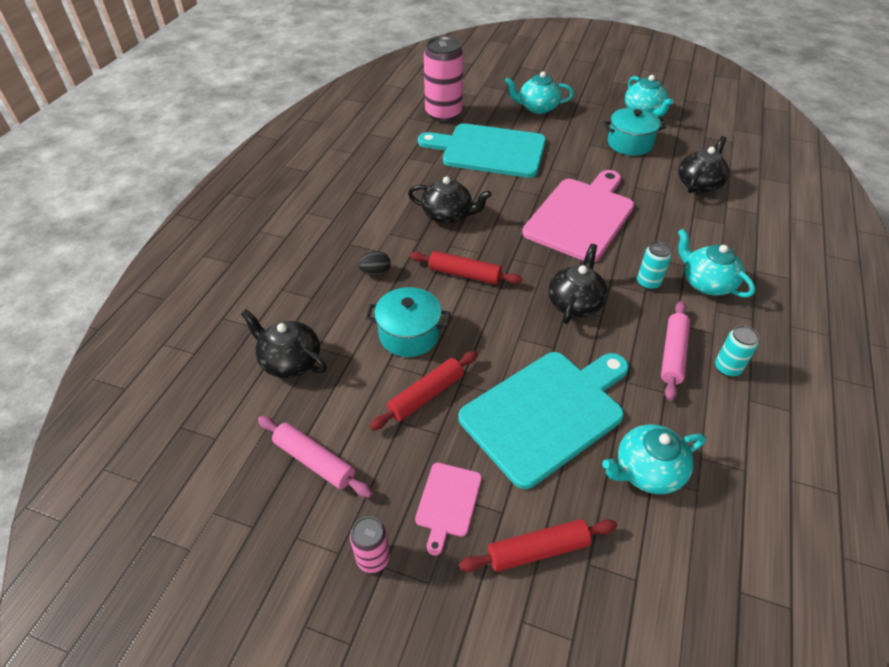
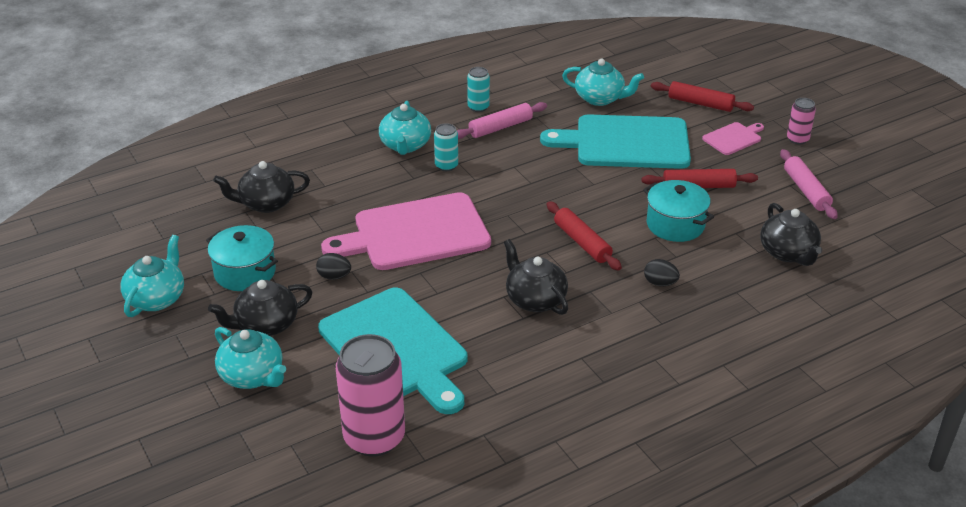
camera: 140 degrees left, 10 degrees down
black teapot [548,244,608,324] -> black teapot moved to [208,280,313,336]
none -> black egg [316,253,351,280]

